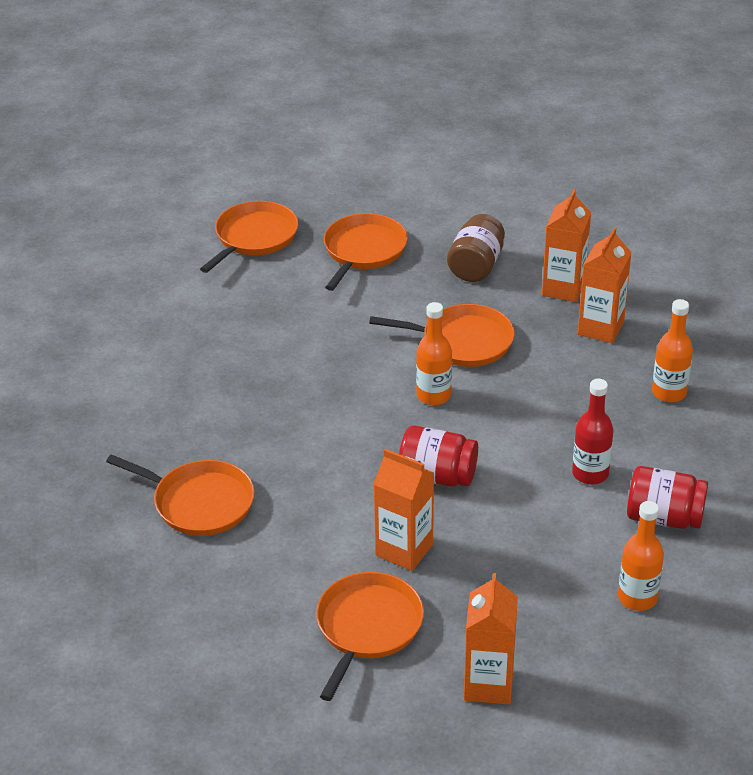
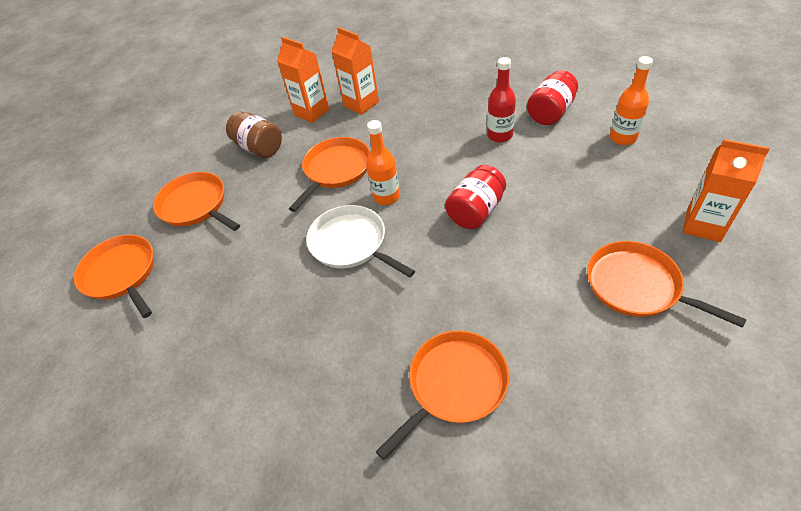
camera: 65 degrees left, 10 degrees up
orange carton [374,449,434,571] -> none
orange bottle [652,299,693,402] -> none
none -> white pan [306,205,415,277]

